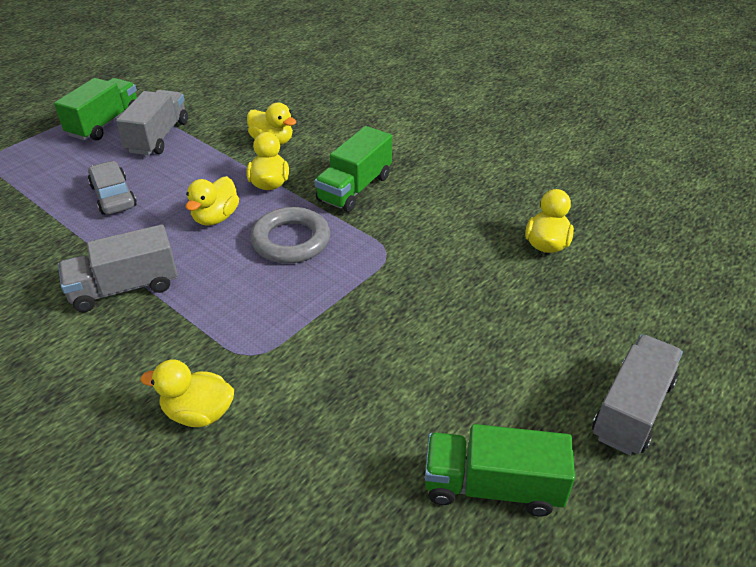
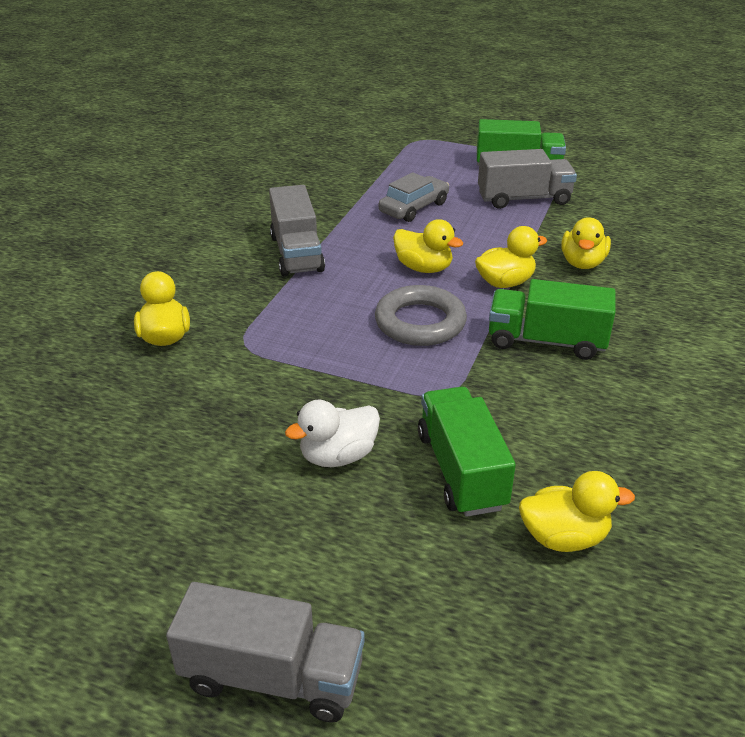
camera: 70 degrees right, 5 degrees down
grey truck [58,224,178,312] -> grey truck turned 150 degrees counterclockwise [269,185,325,276]
yellow duck [185,176,239,226] -> yellow duck turned 150 degrees counterclockwise [393,219,463,273]
green truck [425,424,575,517] -> green truck moved to [418,387,516,517]
none -> white duck [285,400,380,467]

